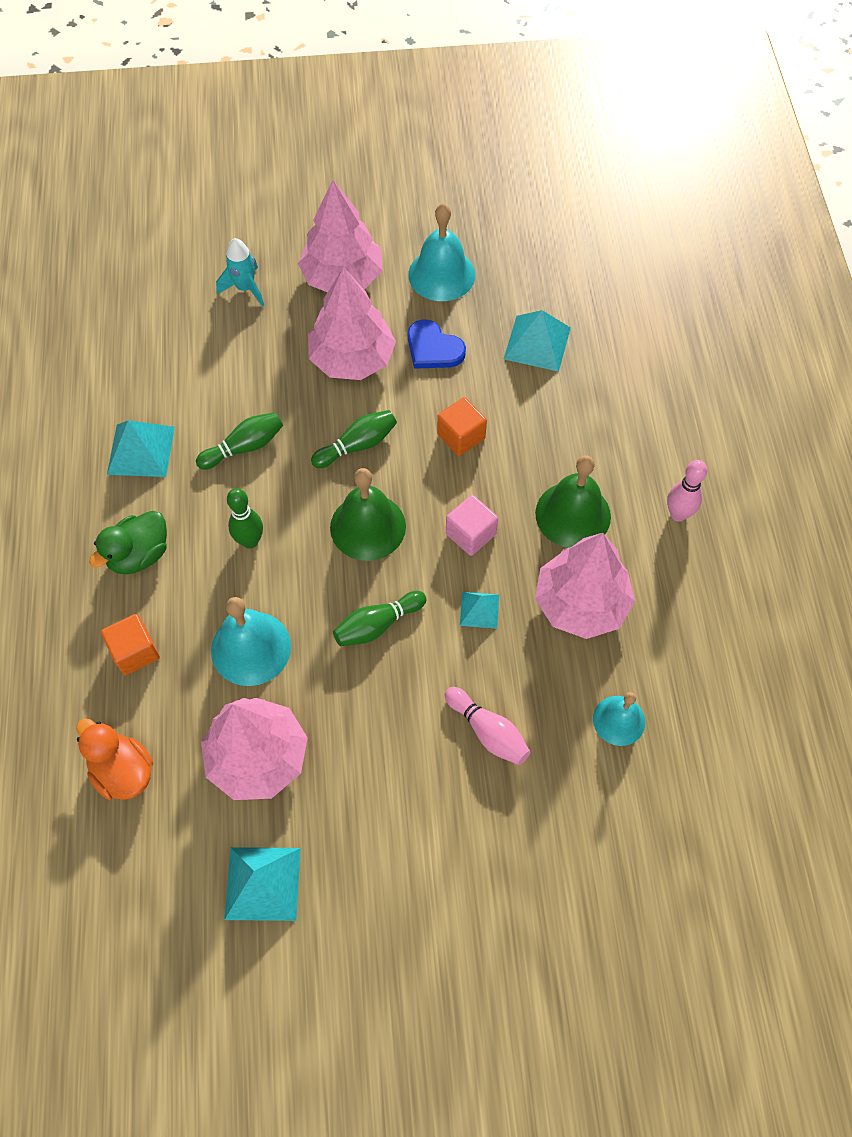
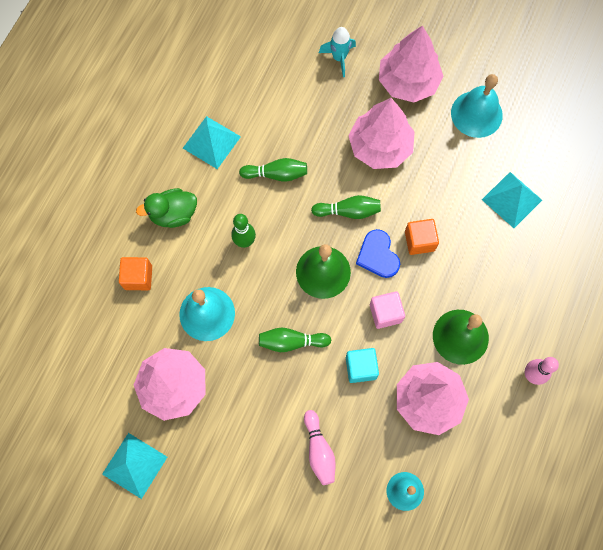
camera: 30 degrees right, 10 degrees up
orange duck [77,718,153,800] -> none
blue heart [408,319,466,369] -> blue heart moved to [356,229,400,278]
turquoise pyramid [460,592,499,629] -> turquoise cube [346,348,379,383]

